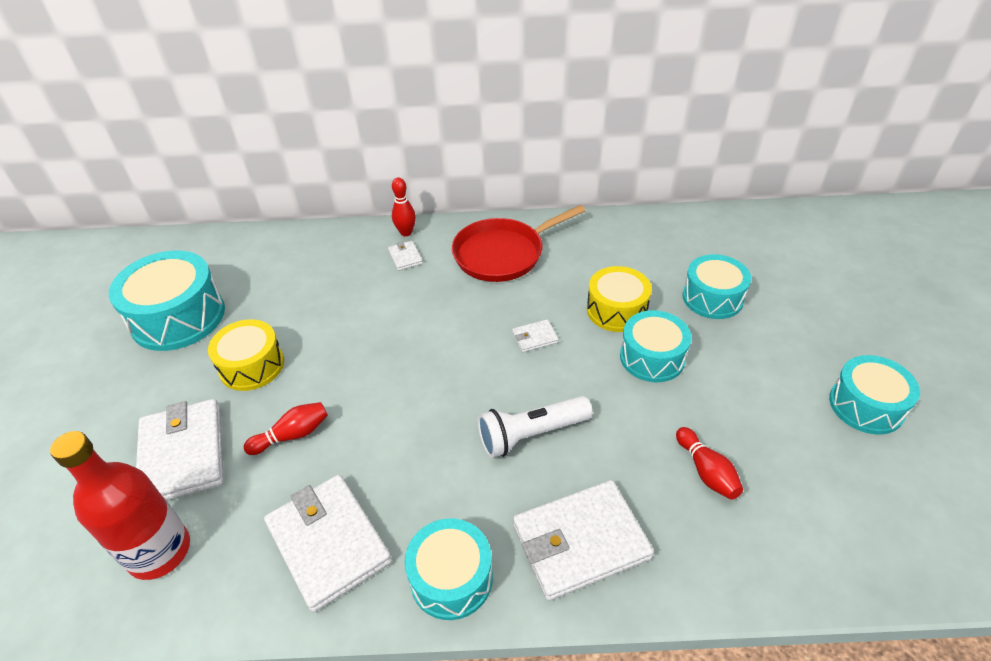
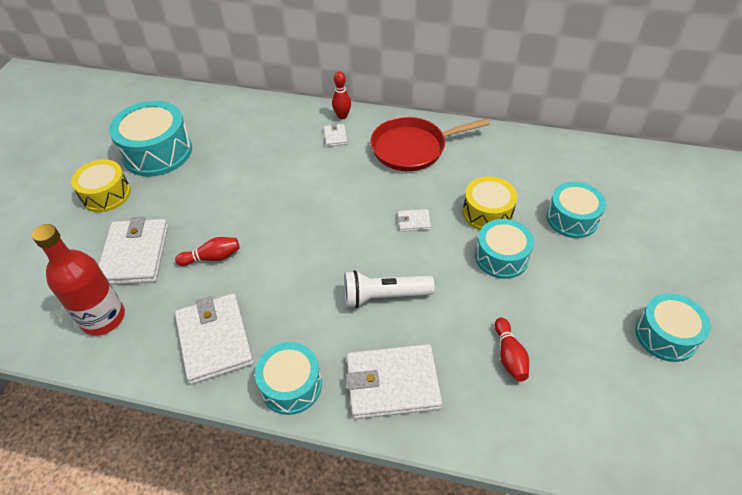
camera: 15 degrees right, 5 degrees up
yellow drum [208,319,284,391] -> yellow drum moved to [71,160,131,212]

